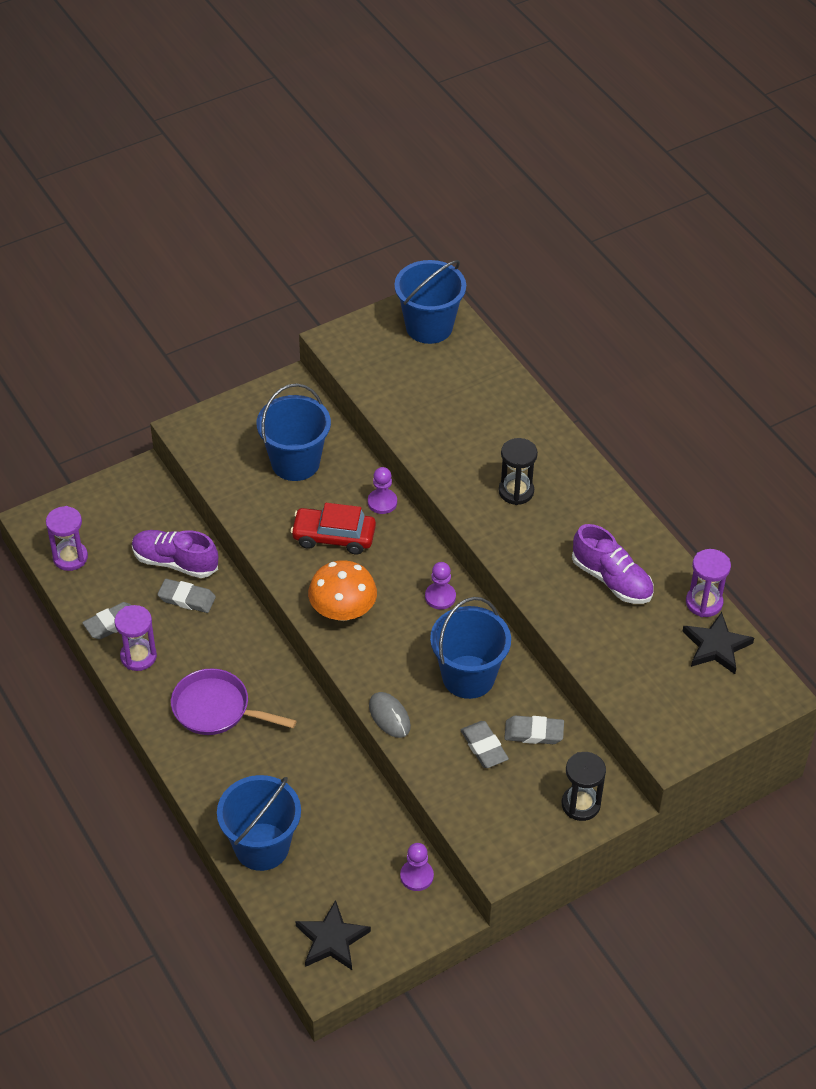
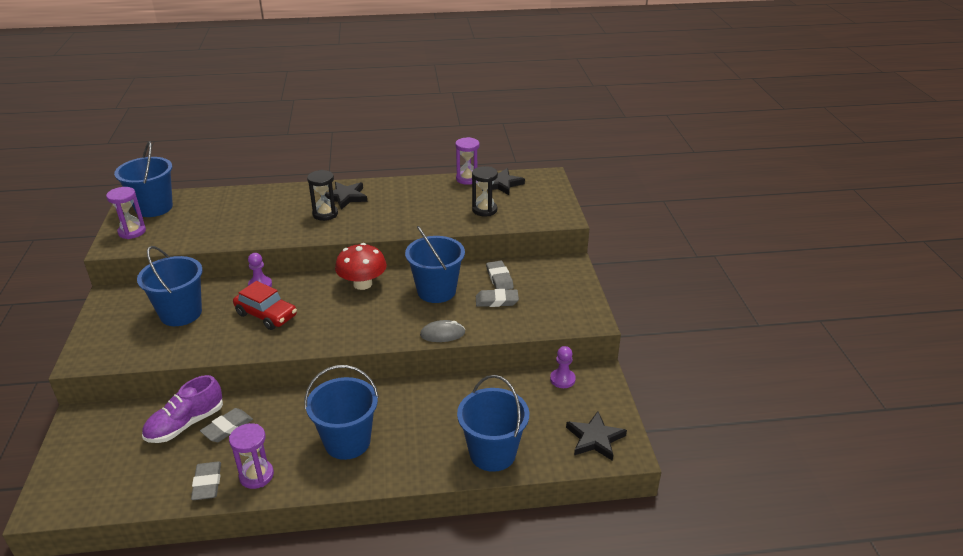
camera: 65 degrees left, 15 degrees down
purple hourglass [46,506,88,571] -> purple hourglass moved to [106,187,146,239]
purple pan [171,669,297,735] -> blue bucket [304,365,379,460]
red car [291,503,376,554] -> red car turned 90 degrees counterclockwise [233,281,297,330]
orange mushroom [308,560,377,621] -> none
purple pawn [425,562,456,609] -> red mushroom [335,243,387,290]
grey eraser [504,715,564,744] -> grey eraser turned 45 degrees counterclockwise [486,261,514,290]
black hourglass [562,752,606,821] -> black hourglass moved to [472,166,498,217]
purple shoe [572,524,654,604] -> none
none -> black star [326,182,367,210]

